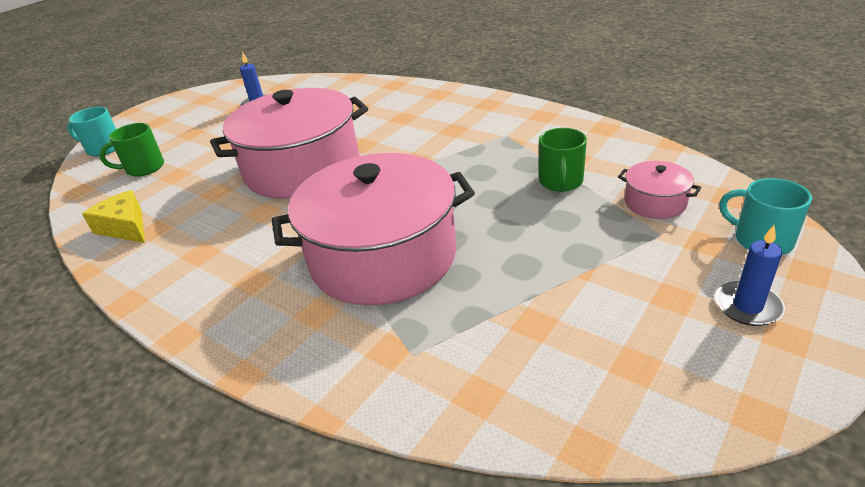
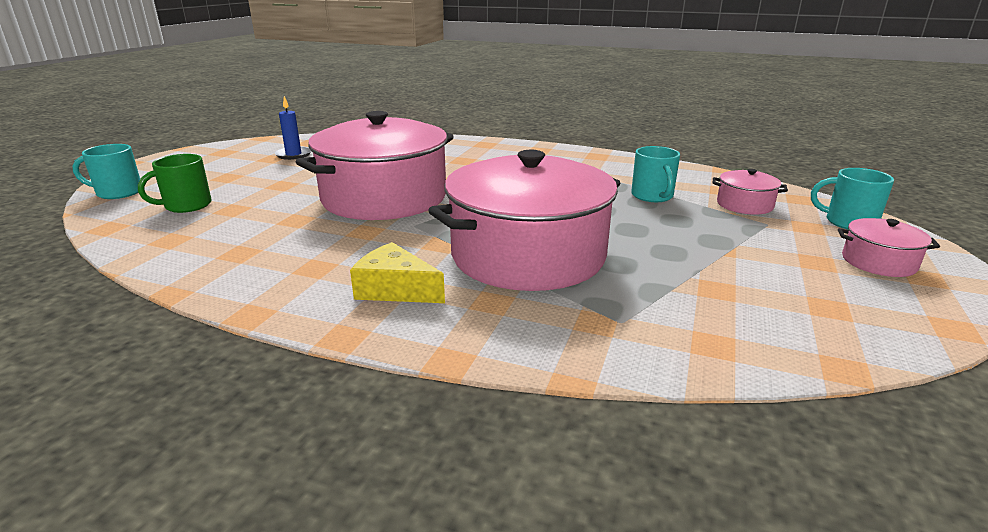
camera: 20 degrees left, 10 degrees down
yellow cheese [82,190,145,243] -> yellow cheese moved to [350,242,445,303]
green mug [539,128,587,192] -> turquoise mug [631,146,680,202]
blue candle [715,225,785,326] -> pink pot [838,218,940,277]

